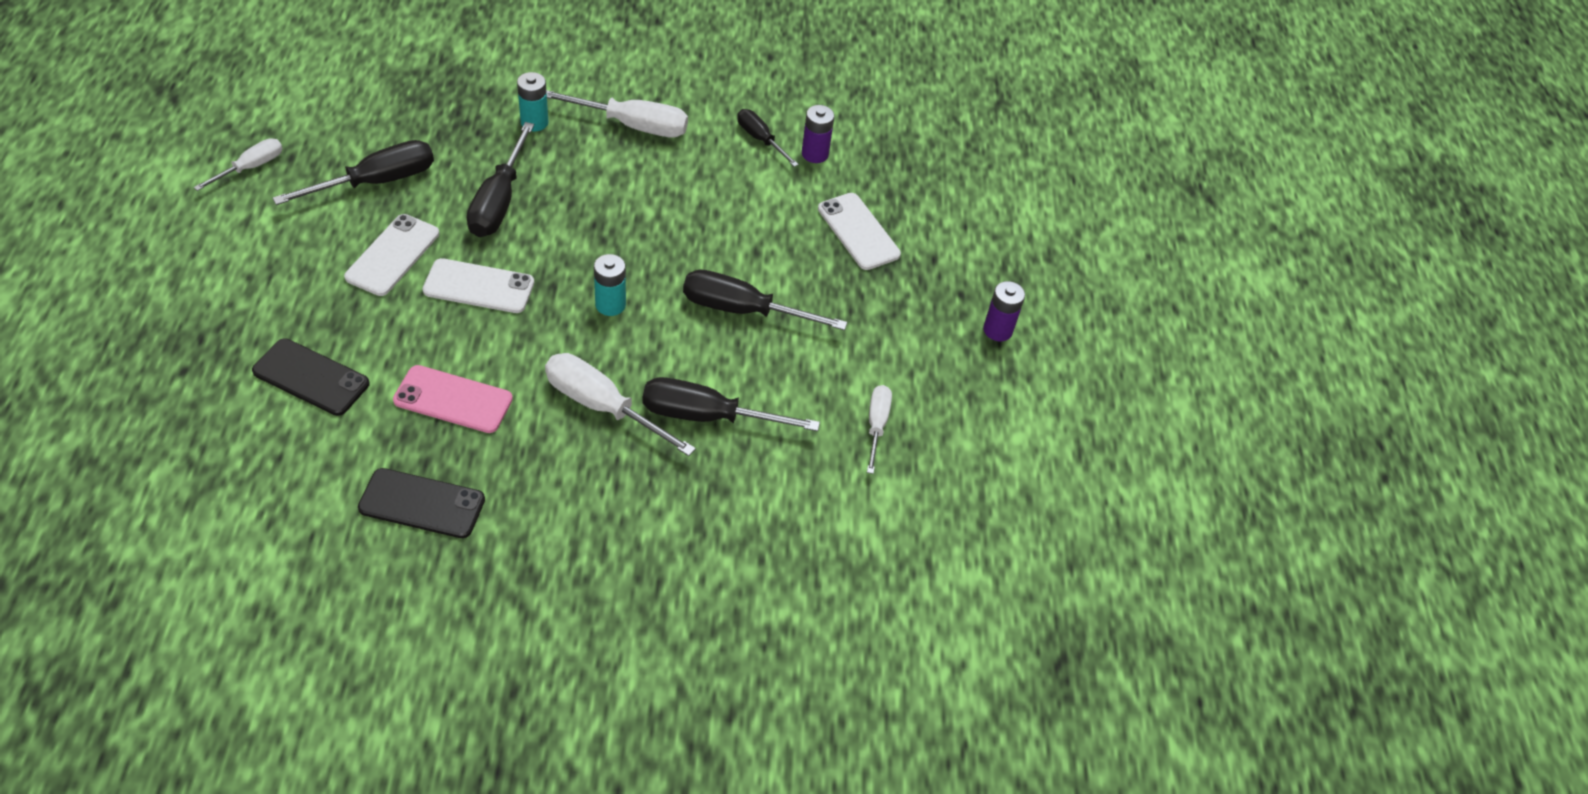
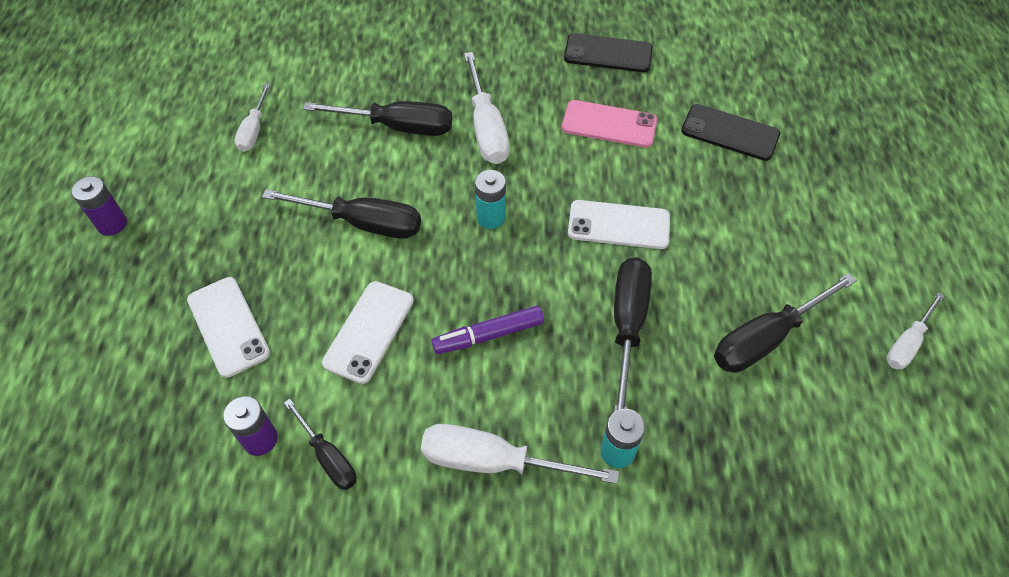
camera: 175 degrees left, 5 degrees up
white phone [344,214,439,296] -> white phone moved to [322,281,414,384]
white screwdriver [545,353,696,456] -> white screwdriver turned 45 degrees clockwise [464,52,510,164]
none -> purple marker [432,306,544,354]

